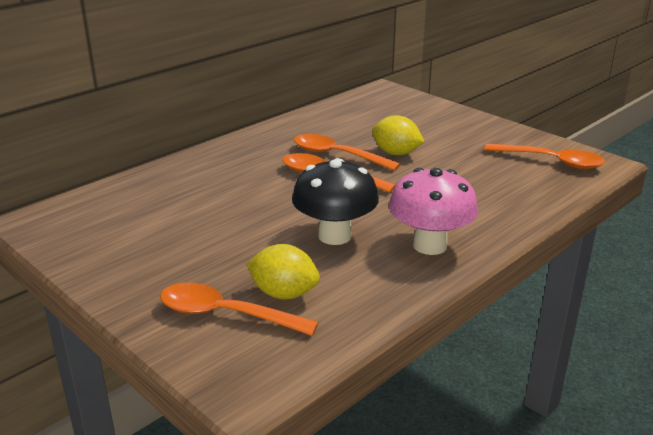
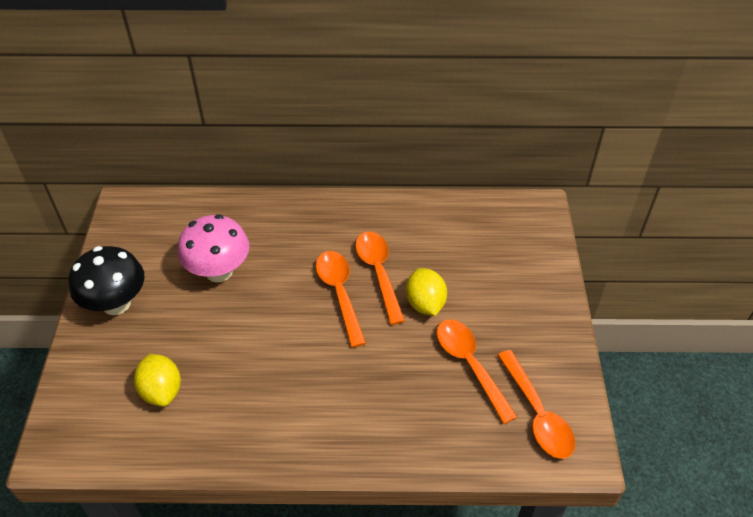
camera: 45 degrees right, 20 degrees up
orange spoon [160,283,319,336] -> orange spoon moved to [436,319,517,424]
black mushroom [292,158,379,245] -> black mushroom moved to [69,246,145,315]
pink mushroom [389,168,478,255] -> pink mushroom moved to [178,214,249,282]

